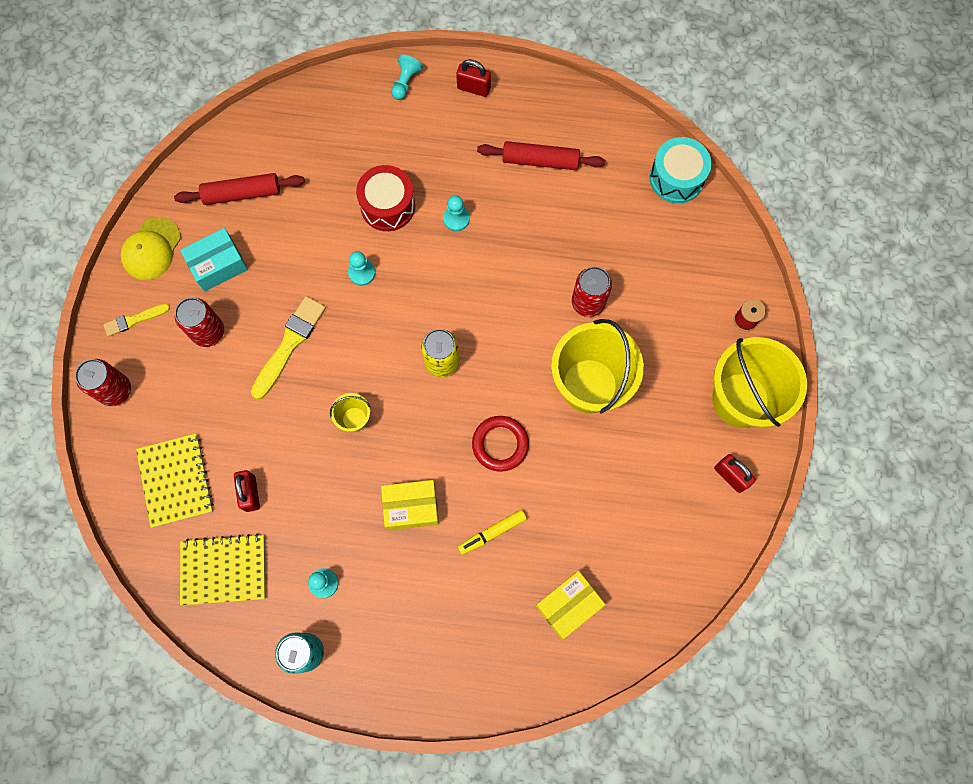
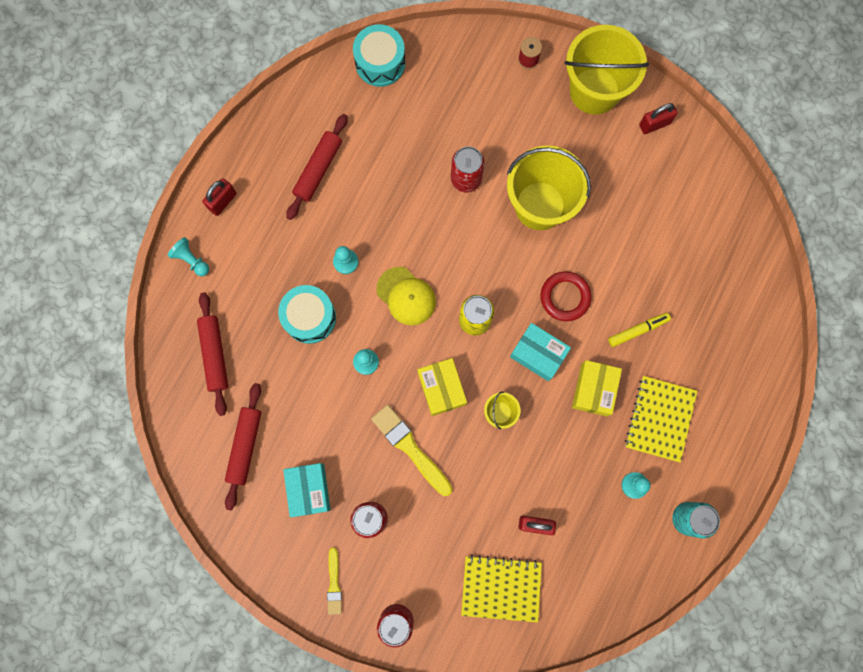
camera: 70 degrees left, 5 degrees up
yellow cap [121,217,181,280] -> yellow cap moved to [376,267,436,325]
yellow notebook [180,533,265,605] -> yellow notebook moved to [625,376,697,463]
red drum [356,165,415,231] -> turquoise drum [278,285,336,344]
yellow marker [458,510,527,555] -> yellow marker turned 105 degrees counterclockwise [608,313,671,347]
yellow box [535,571,605,639] -> yellow box moved to [417,358,467,416]
none -> red rolling pin [197,293,228,416]
none -> turquoise box [510,323,571,381]

